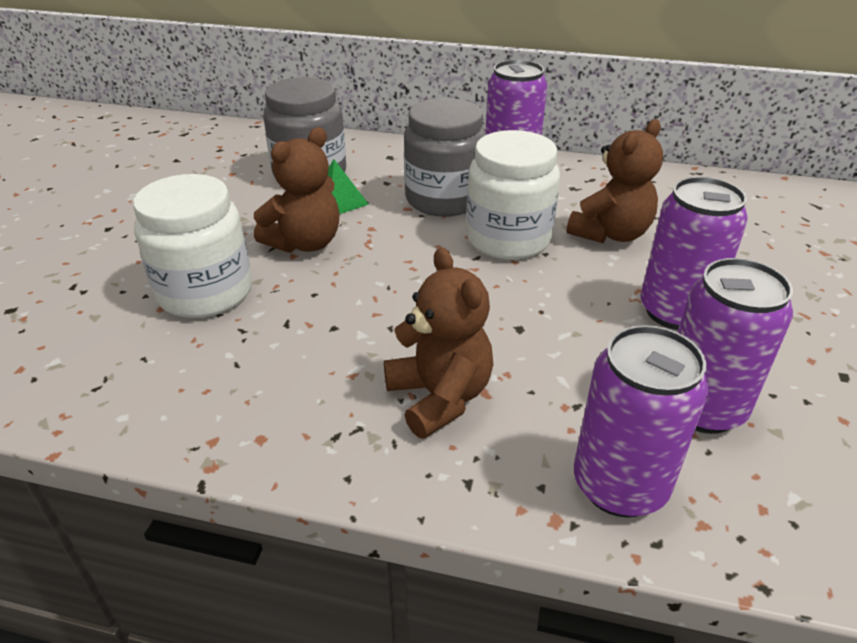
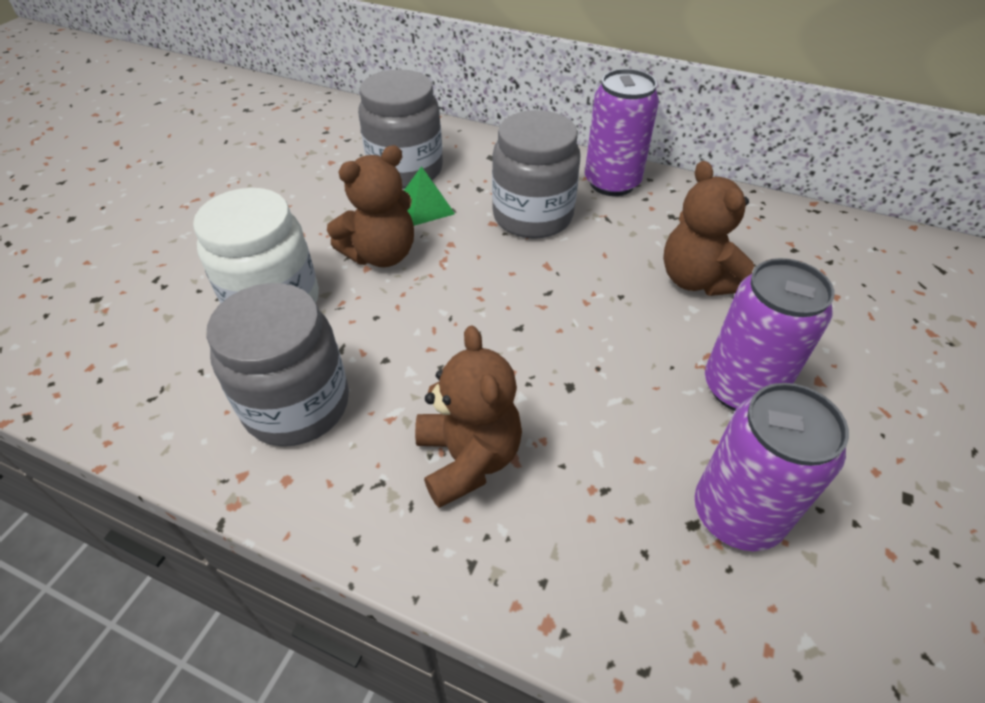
camera: 10 degrees right, 10 degrees up
white jar [466,130,560,260] -> none
brown teddy bear [567,119,663,243] -> brown teddy bear turned 105 degrees clockwise [663,161,754,296]
purple can [574,325,709,518] -> none
none -> grey jar [207,283,349,446]

